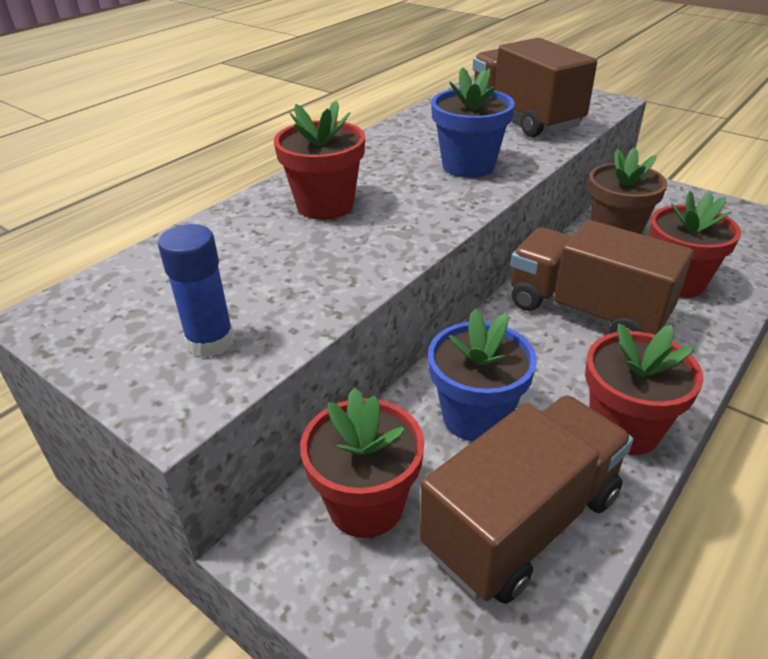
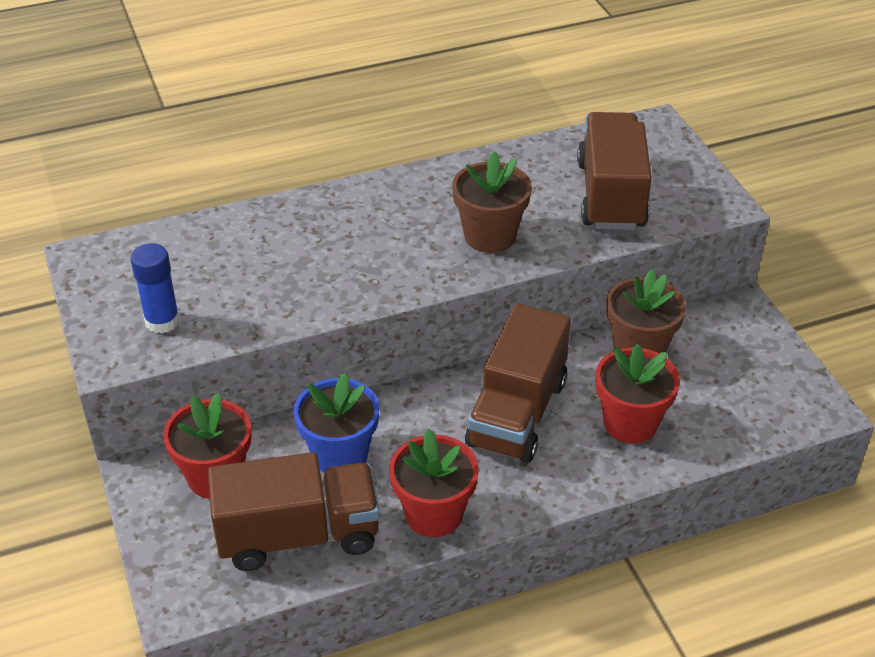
camera: 30 degrees right, 5 degrees up
red flower pot [274,100,365,220] -> none
blue flower pot [431,67,515,178] -> brown flower pot [452,151,532,253]
brown truck [510,220,693,335] -> brown truck turned 135 degrees counterclockwise [465,304,571,463]

